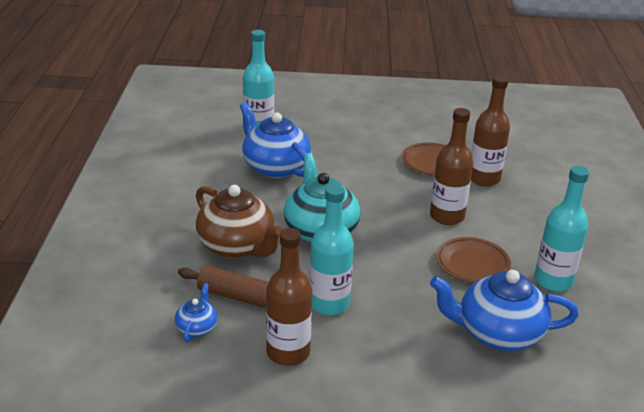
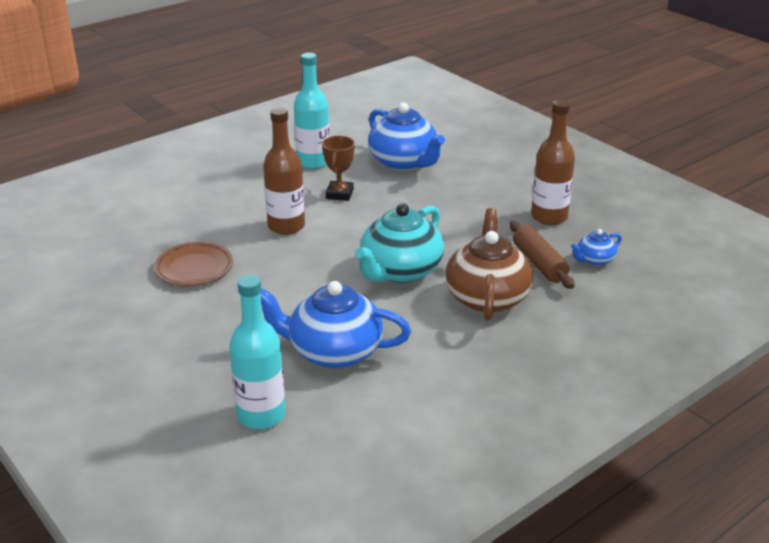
camera: 130 degrees left, 0 degrees up
blue teapot [240,102,311,178] -> blue teapot turned 90 degrees clockwise [260,281,411,368]
turquoise bottle [309,184,354,315] -> none
brown plate [436,237,511,283] -> brown trophy [322,136,355,201]
brown bottle [471,75,510,186] -> none

